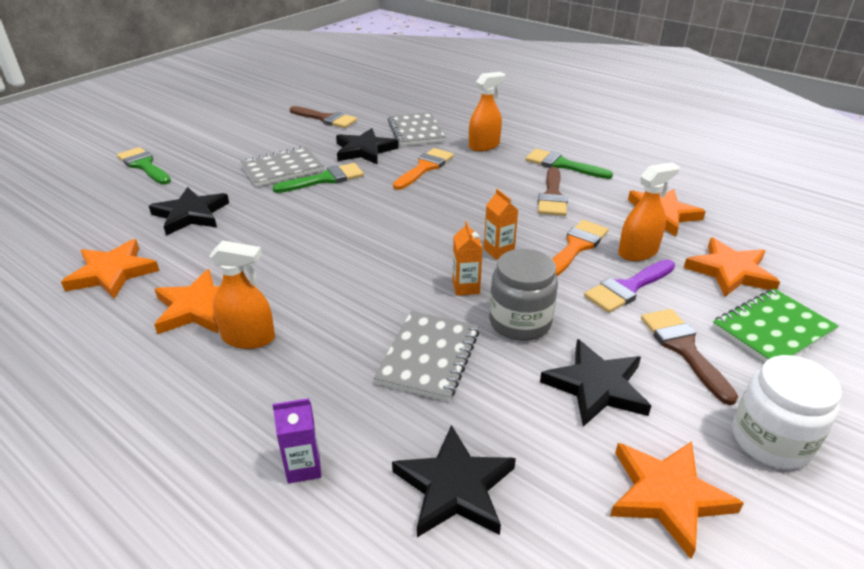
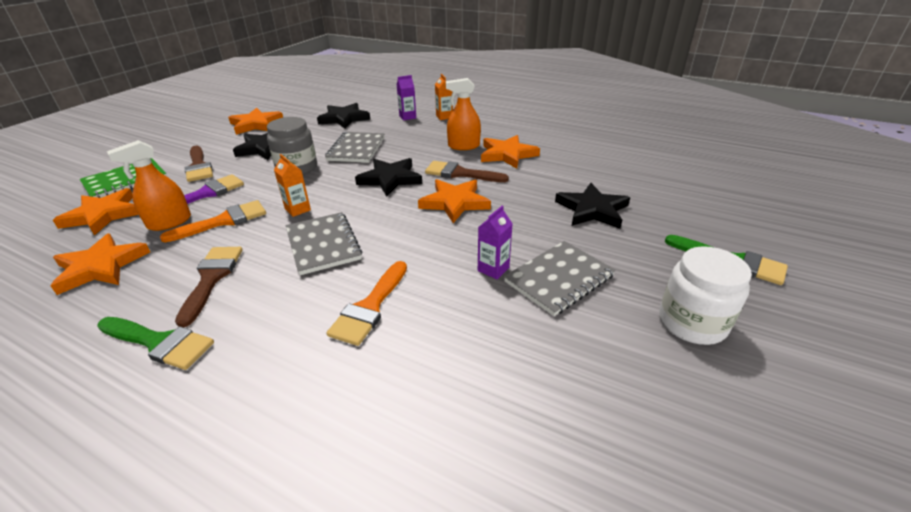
camera: 170 degrees right, 0 degrees up
orange star [61,239,160,299] -> orange star moved to [418,179,491,223]
green brush [273,163,364,193] -> purple carton [478,205,513,279]
brown brush [290,106,357,128] -> brown brush moved to [425,161,509,182]
black star [336,128,399,164] -> black star moved to [355,158,422,196]
grey notebook [388,112,446,146] -> grey notebook moved to [286,212,362,275]
orange carton [453,221,483,296] -> orange carton moved to [435,74,453,120]
orange spray bottle [469,72,505,151] -> none
orange brush [552,220,609,276] -> orange brush turned 150 degrees counterclockwise [160,200,266,242]
white jar [732,355,842,470] -> white jar moved to [659,246,752,345]

